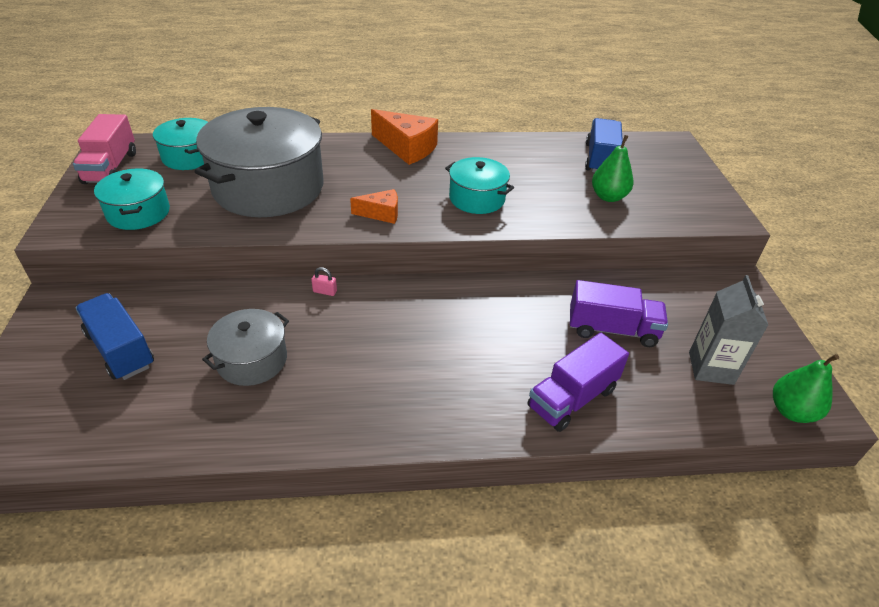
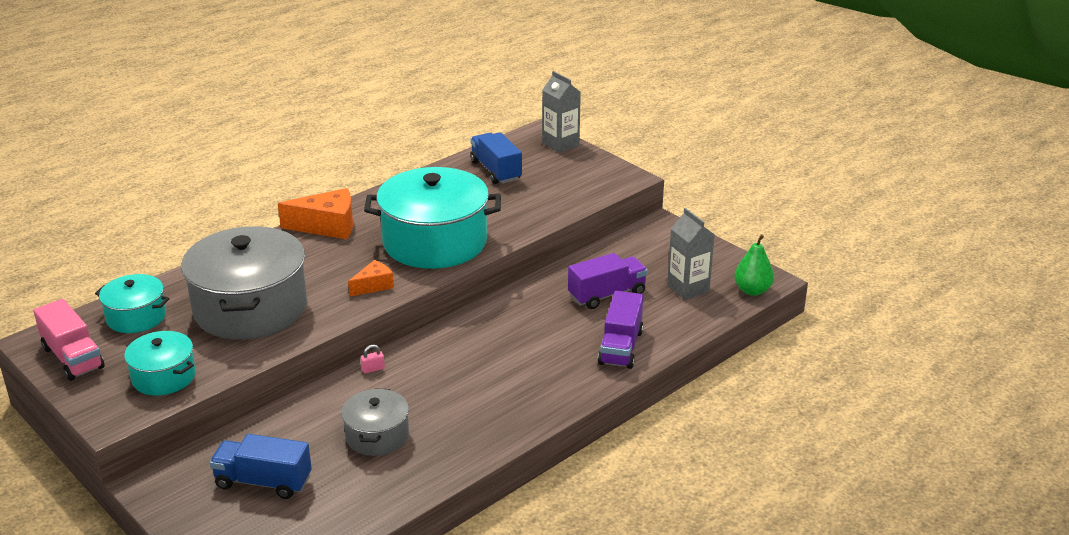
camera: 35 degrees left, 10 degrees down
turquoise pot [445,157,514,214] -> turquoise pot [364,167,501,269], size x1.94
green pear [592,135,634,202] -> none
none -> grey carton [542,71,581,153]

